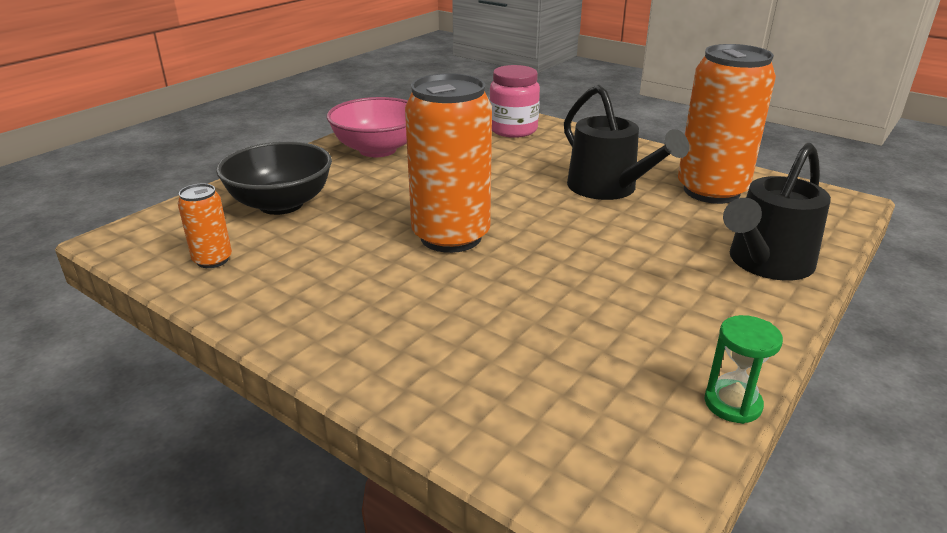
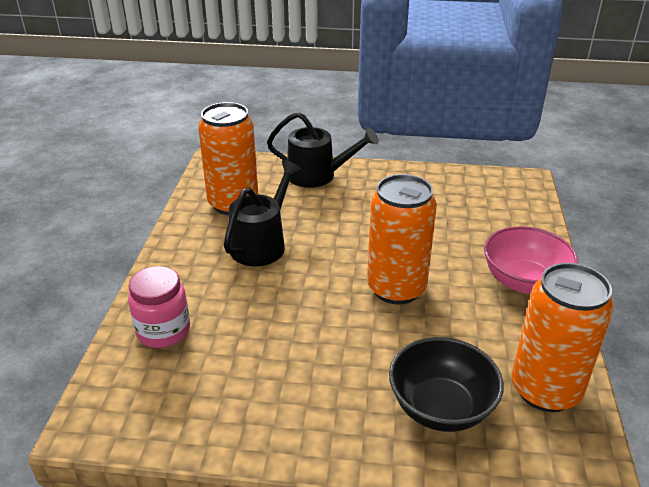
camera: 120 degrees left, 5 degrees up
orange can [178,184,232,268] -> orange can [512,263,614,412], size x2.13
pink bowl [327,97,408,157] -> pink bowl moved to [484,226,578,294]
green hourglass [704,315,783,424] -> none

